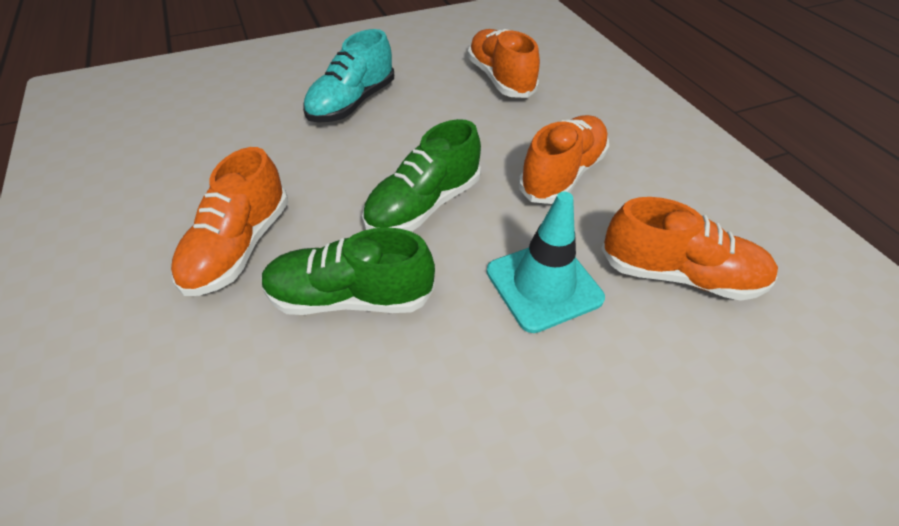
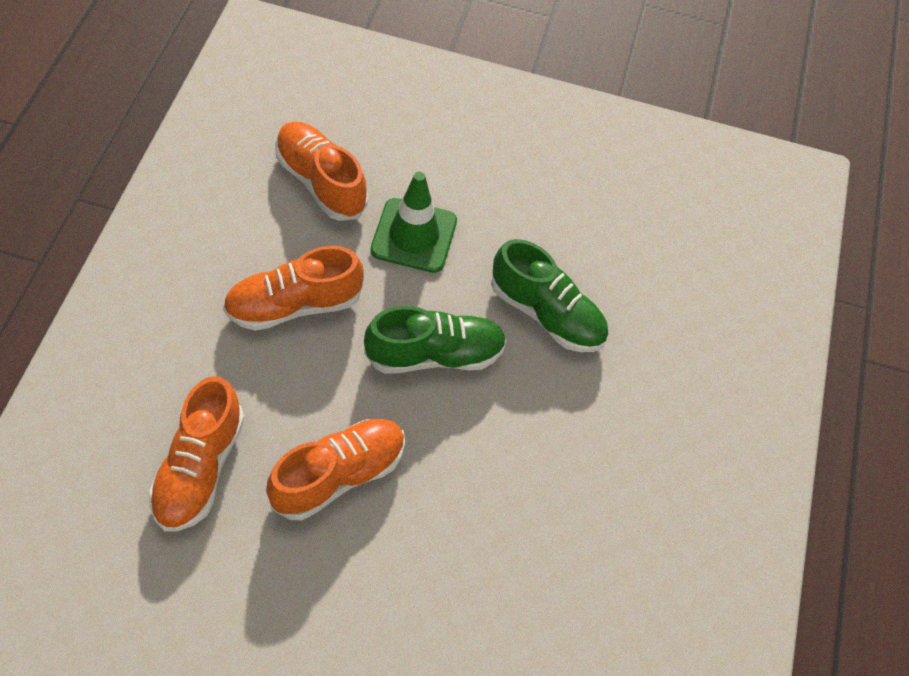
camera: 150 degrees left, 10 degrees up
orange shoe [171,147,288,296] -> orange shoe moved to [266,419,405,520]
turquoise shoe [303,29,394,123] -> none
turquoise traffic cone [487,192,605,333] -> green traffic cone [370,172,457,273]

